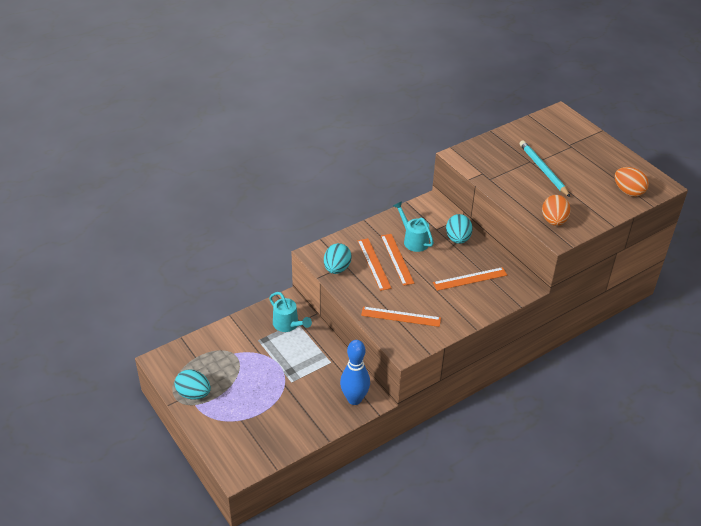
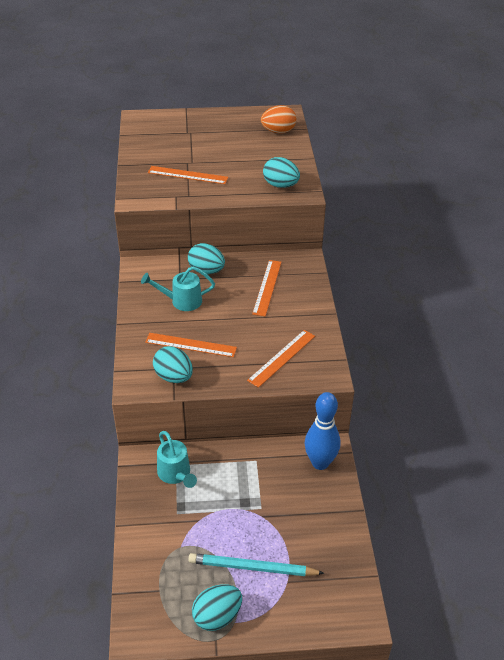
camera: 60 degrees left, 0 degrees up
turquoise watering can [269,292,312,332] -> turquoise watering can turned 75 degrees clockwise [157,431,197,488]
orange ruler [381,234,414,286] -> orange ruler moved to [148,166,229,184]
turquoise pencil [519,140,570,197] -> turquoise pencil moved to [188,553,324,576]
orange egg [542,195,571,226] -> turquoise egg [263,157,300,188]

